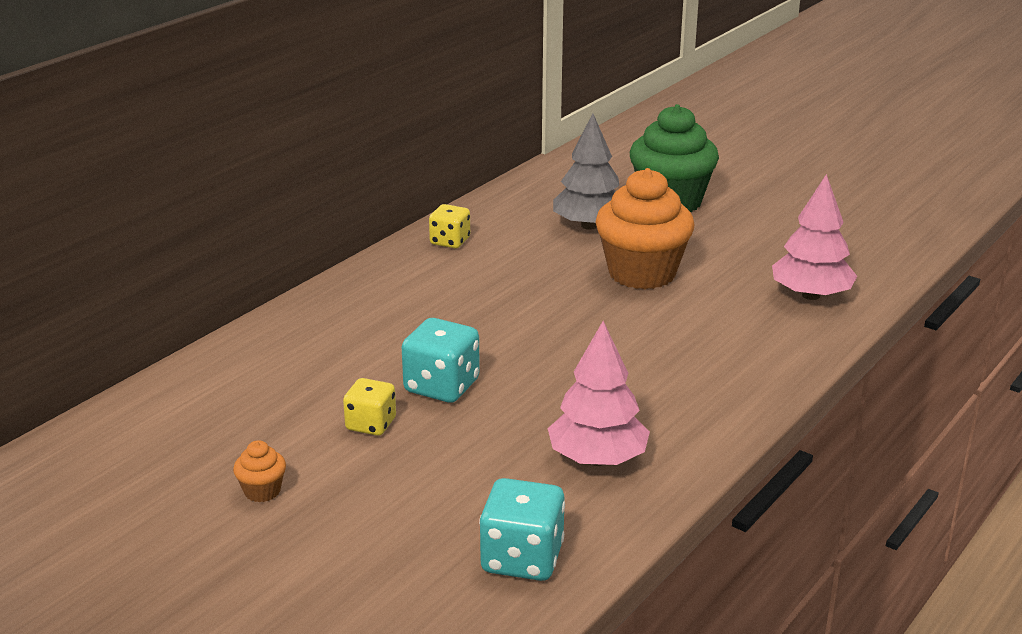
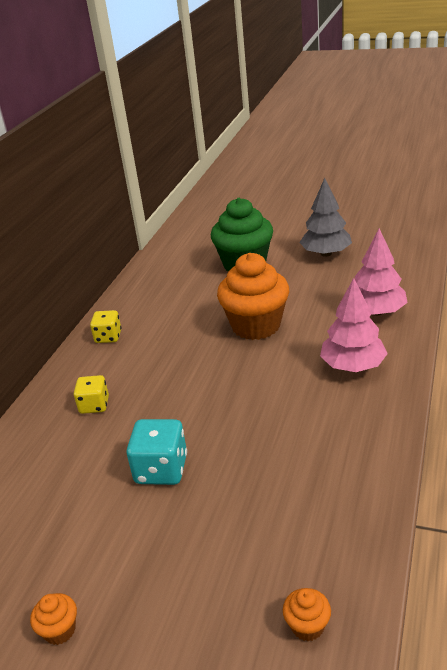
camera: 15 degrees left, 5 degrees up
yellow dice [343,378,396,436] -> yellow dice moved to [74,375,109,414]
turquoise dice [479,478,565,581] -> orange cupcake [283,588,331,641]
pink tree [548,321,650,466] -> pink tree moved to [320,278,388,372]
grey tree [553,113,619,230] -> grey tree moved to [299,178,352,257]

